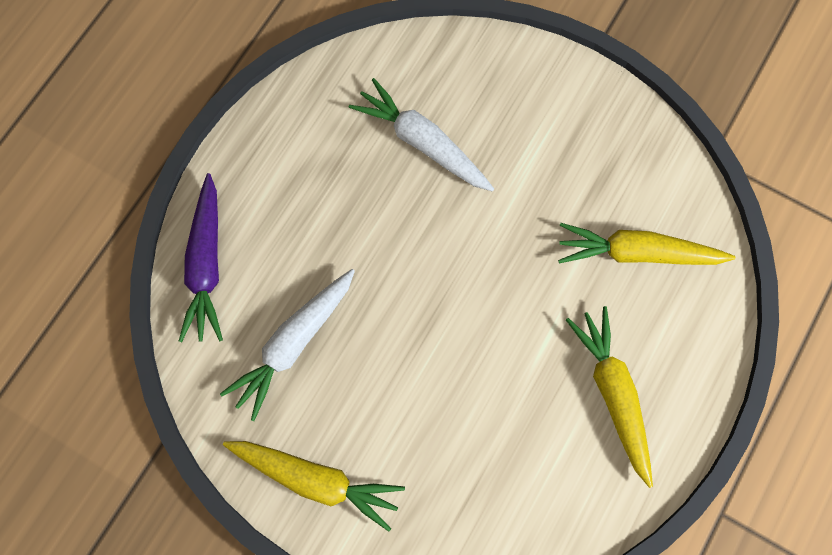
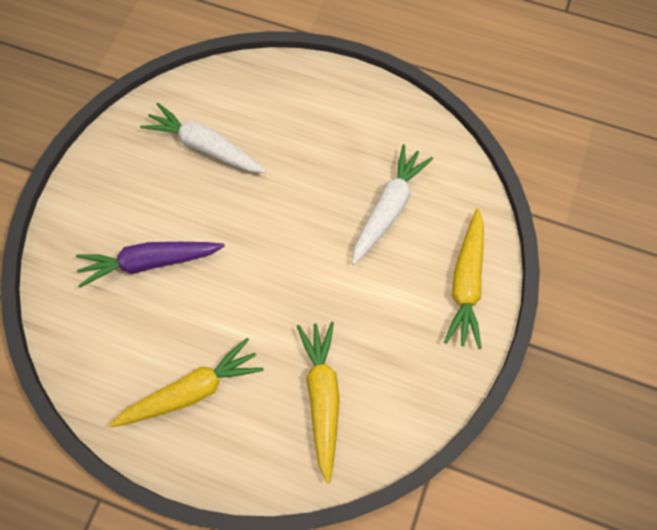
camera: 80 degrees right, 5 degrees down
purple carrot [179,173,223,342] -> purple carrot moved to [76,242,225,288]
yellow carrot [223,441,405,532] -> yellow carrot moved to [444,208,484,349]

